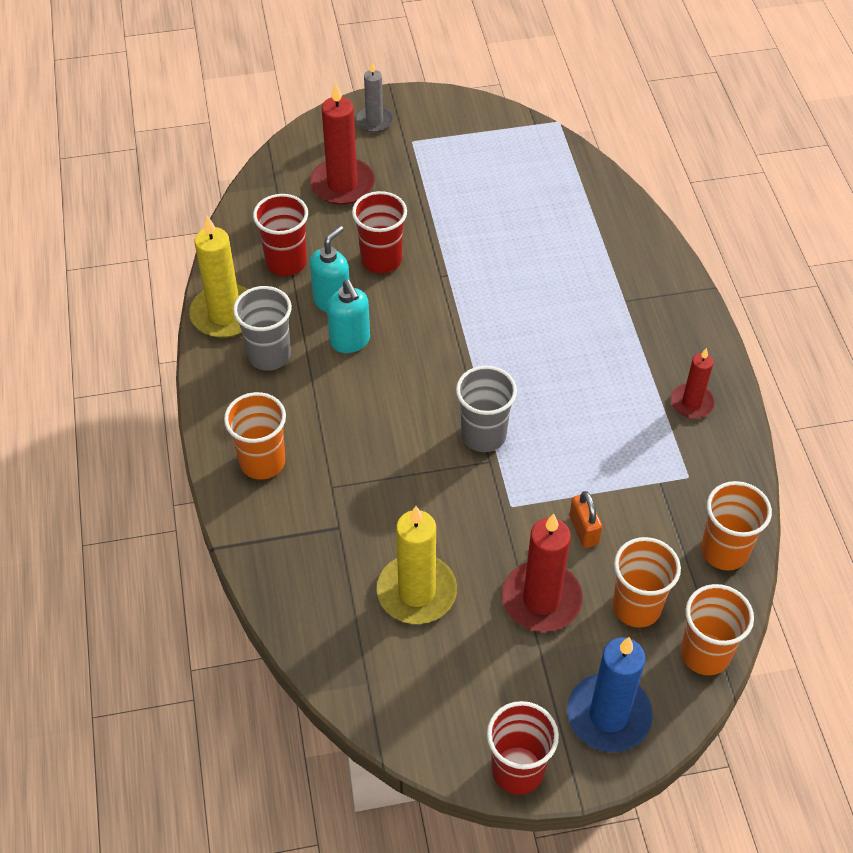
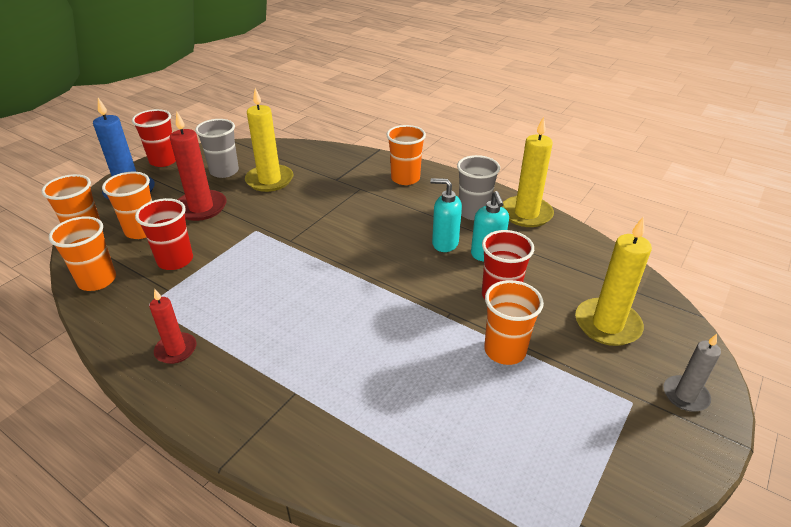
camera: 135 degrees right, 15 degrees down
red cup [253,194,308,276] -> red cup moved to [135,198,193,270]
red candle [310,83,375,205] -> yellow candle [575,217,652,346]
grey cup [456,366,517,452] -> grey cup moved to [195,119,239,178]
orange padlock [569,491,602,548] -> none
none -> orange cup [484,280,544,365]

